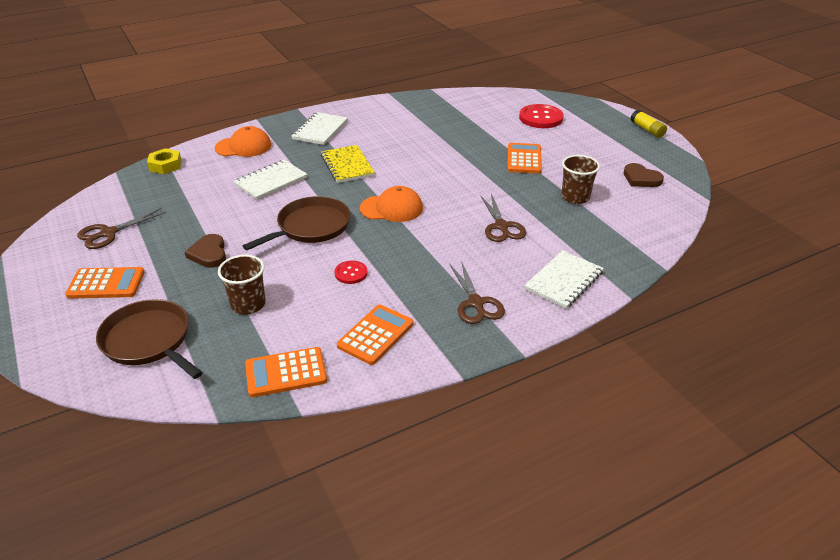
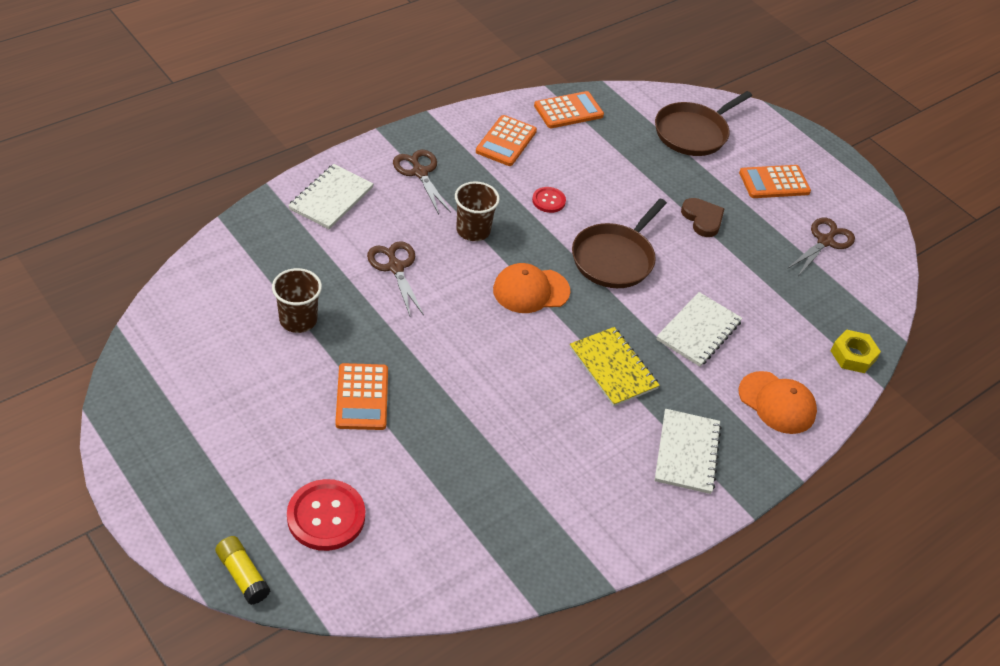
camera: 165 degrees right, 10 degrees up
brown pan [96,299,203,379] -> brown pan turned 105 degrees clockwise [655,91,752,156]
orange cap [215,126,271,157] -> orange cap turned 120 degrees counterclockwise [738,371,817,434]
brown cup [218,255,266,315] -> brown cup moved to [455,181,500,241]
brown heart [624,163,664,187] -> none
yellow glue stick [631,110,667,138] -> yellow glue stick moved to [215,536,270,605]

